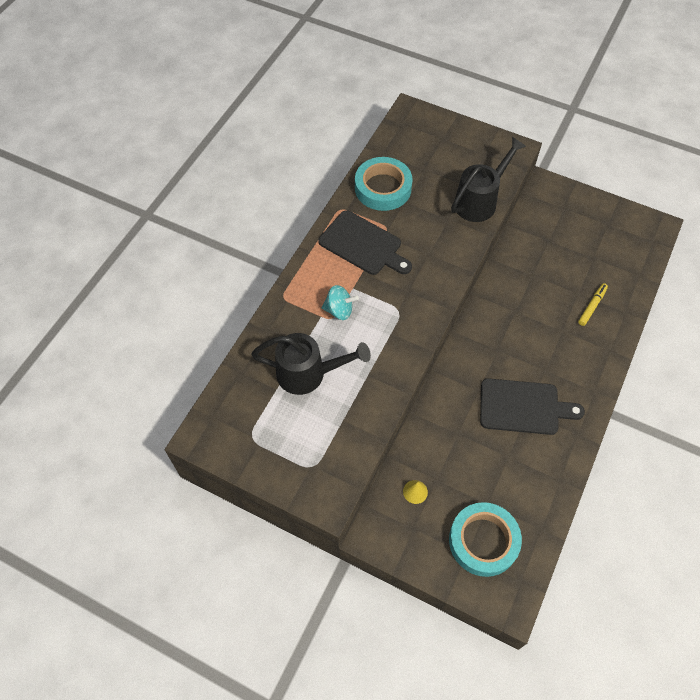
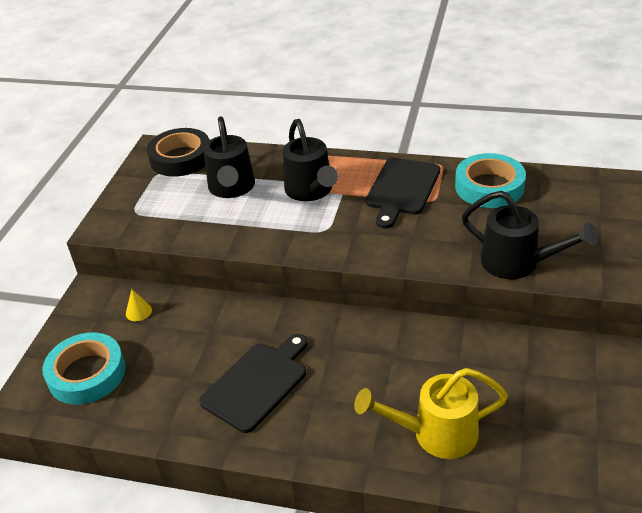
camera: 80 degrees right, 20 degrees down
turquoise spinning top [322,285,359,320] -> black watering can [283,119,338,201]
black cutting board [480,378,585,435] -> black cutting board turned 135 degrees counterclockwise [199,334,308,433]
yellow marker [578,283,608,326] -> yellow watering can [354,368,508,459]
none -> black tape [147,128,209,177]

